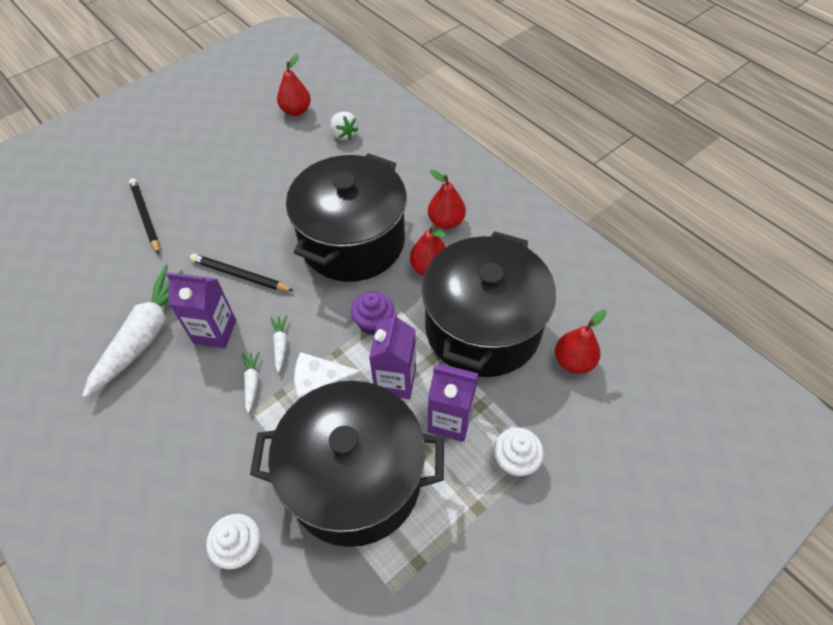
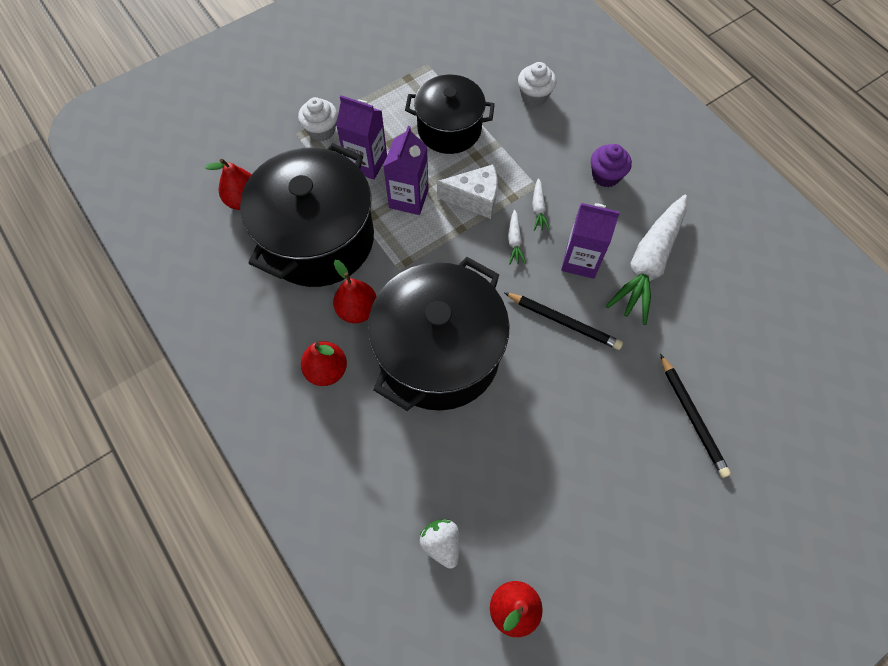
camera: 175 degrees left, 10 degrees up
black pot [250,381,444,547] -> black pot [405,75,495,154], size x0.61
purple cupcake [351,291,394,335] -> purple cupcake moved to [591,144,632,187]

